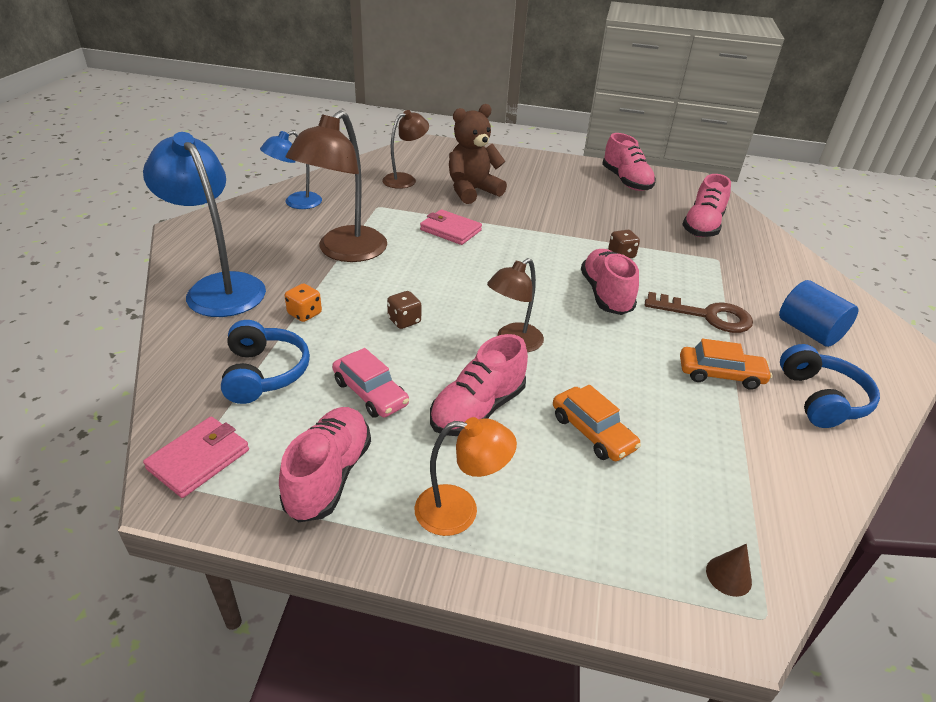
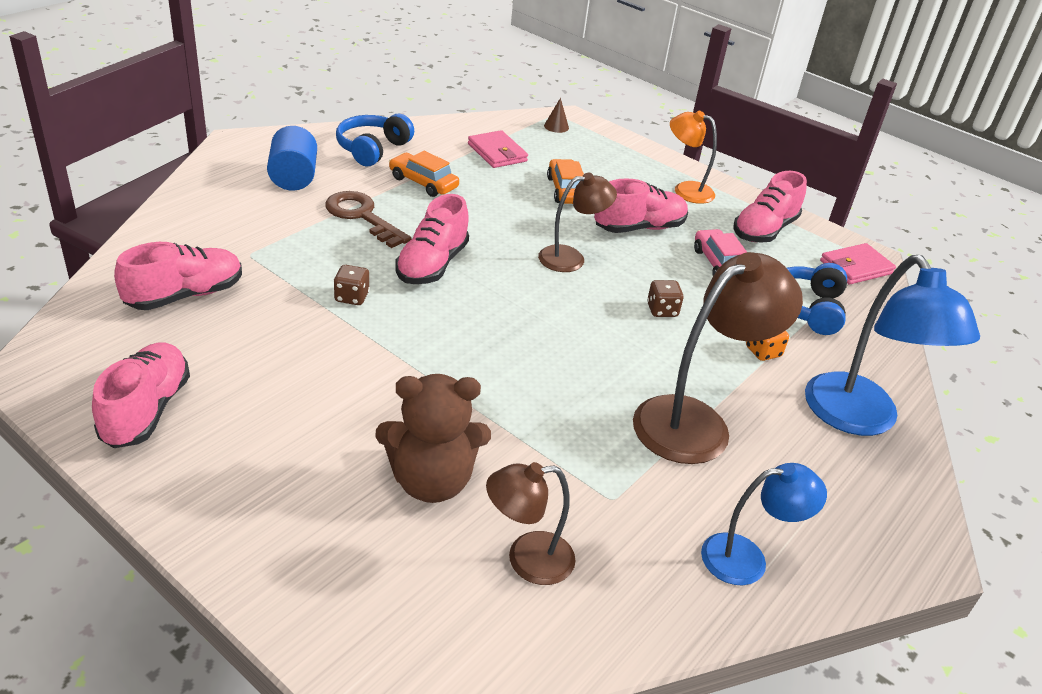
camera: 155 degrees left, 0 degrees up
pink wallet [420,209,482,245] -> pink wallet moved to [468,130,528,168]

